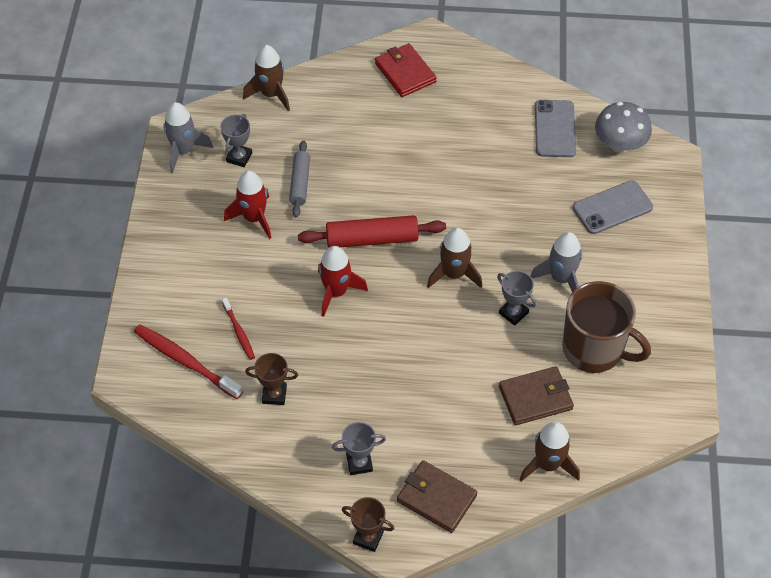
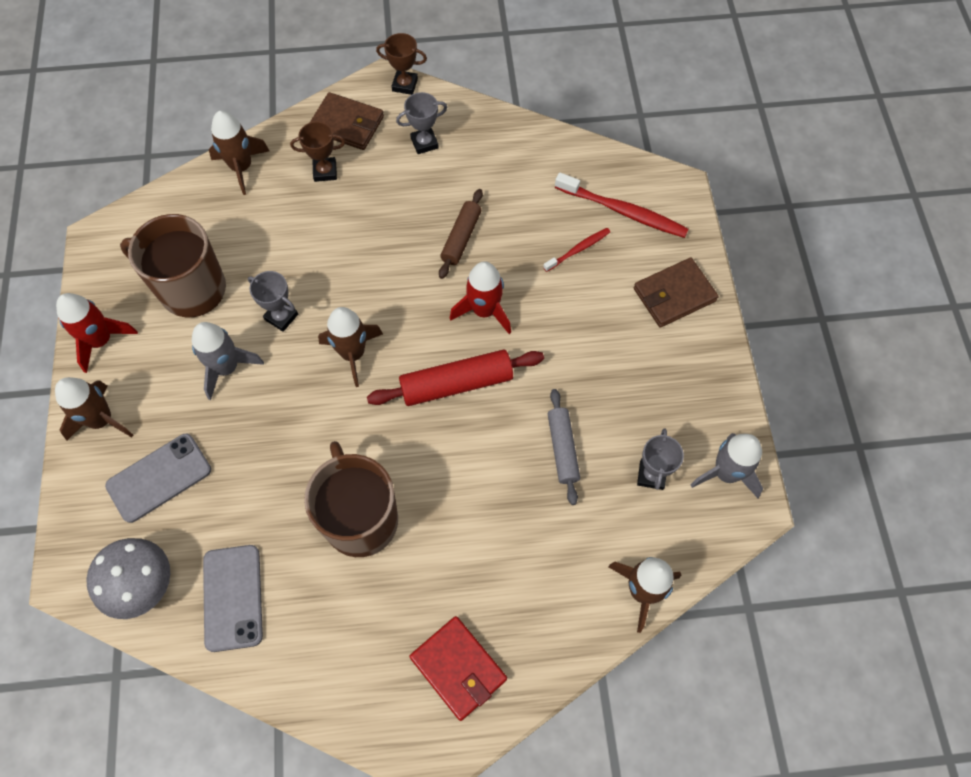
camera: 170 degrees right, 10 degrees up
red toothbrush [222,298,255,360] -> red toothbrush turned 90 degrees clockwise [543,228,610,272]
red rocket [224,171,271,239] -> red rocket moved to [56,293,138,373]
brown trophy [245,353,298,405] -> brown trophy moved to [290,122,345,182]
brown wallet [499,366,574,425] -> brown wallet moved to [634,258,719,328]
none -> brown rocket [55,377,133,441]
none -> brown mug [304,441,398,557]
none -> brown rolling pin [439,189,483,279]

